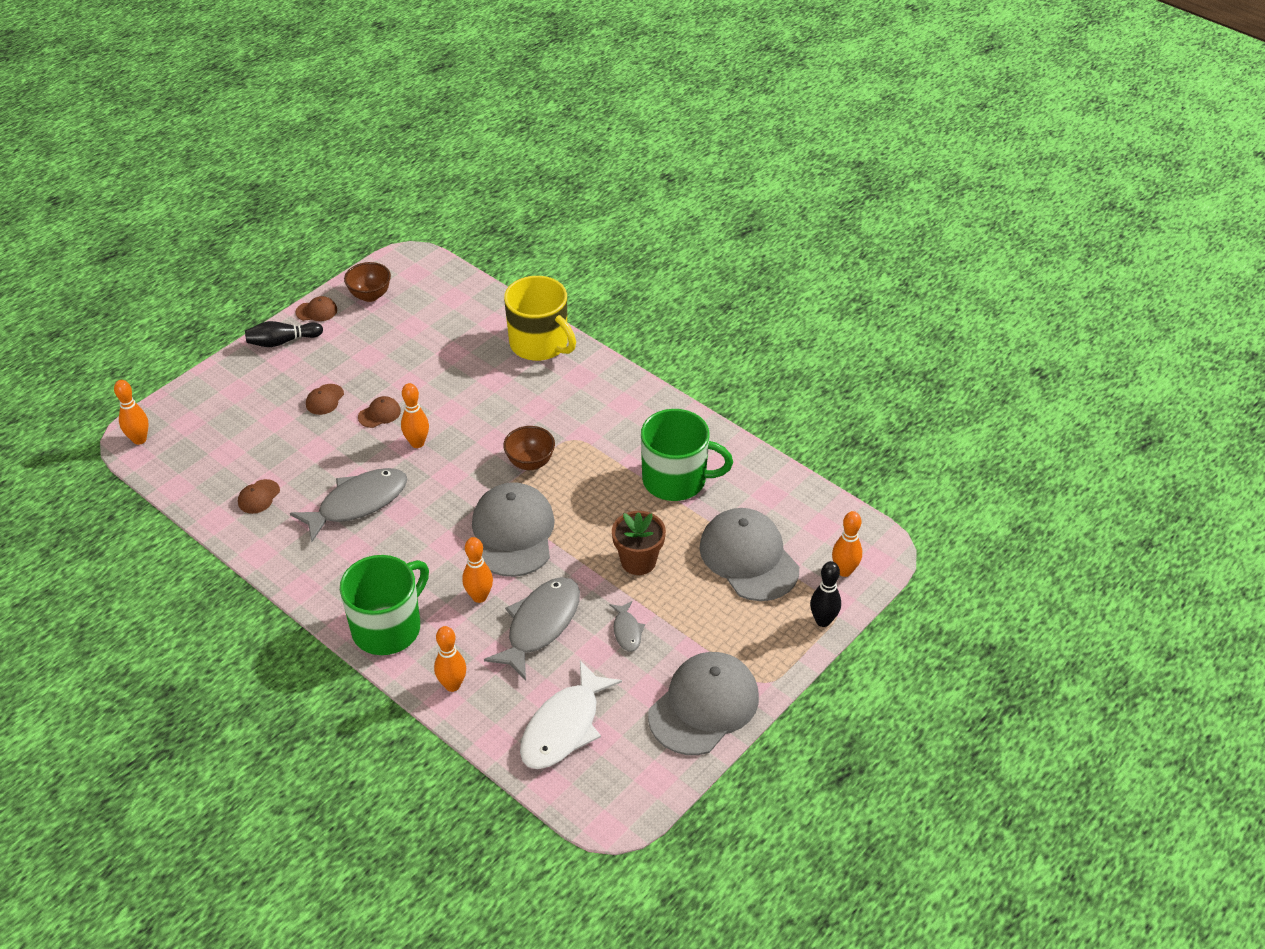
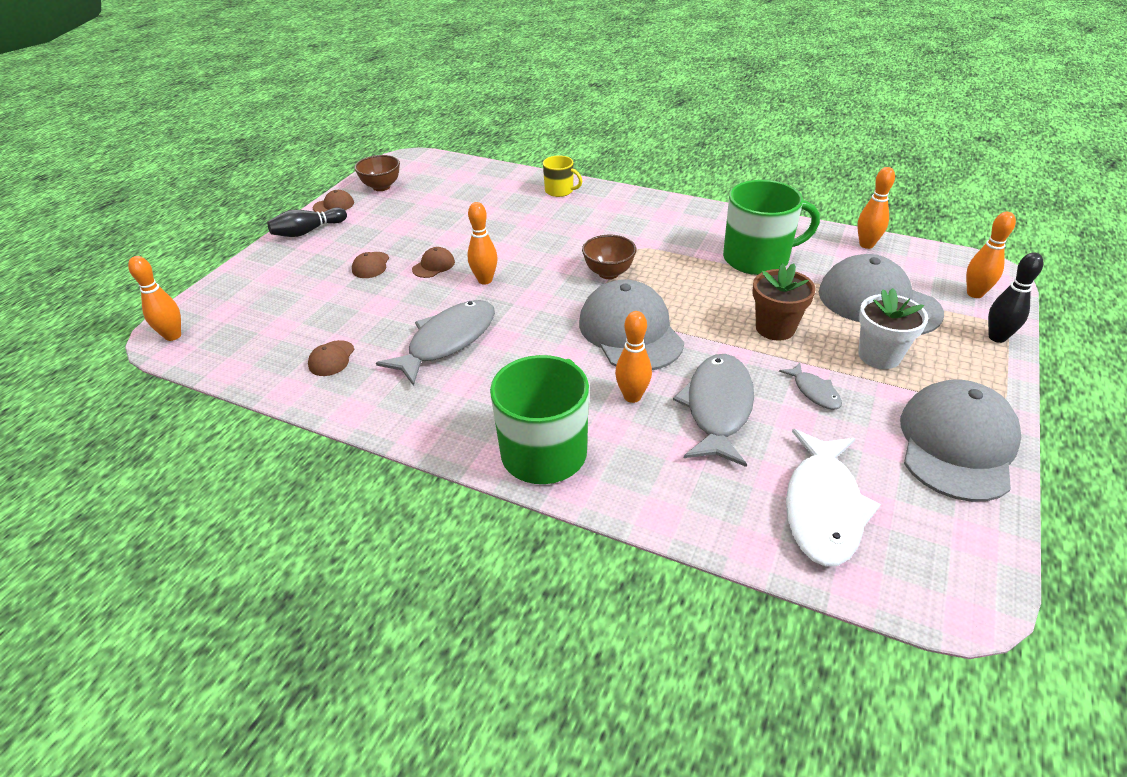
camera: 15 degrees left, 5 degrees down
orange bowling pin [434,626,466,692] -> orange bowling pin moved to [857,167,895,249]
yellow mug [504,276,576,361] -> yellow mug [543,156,582,197], size x0.51
none -> white flower pot [859,288,928,369]

